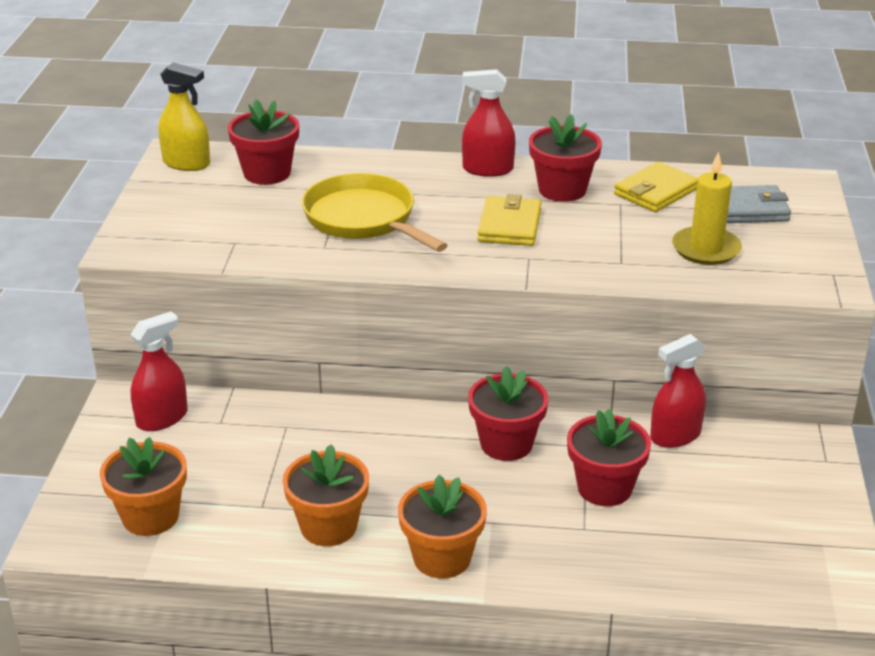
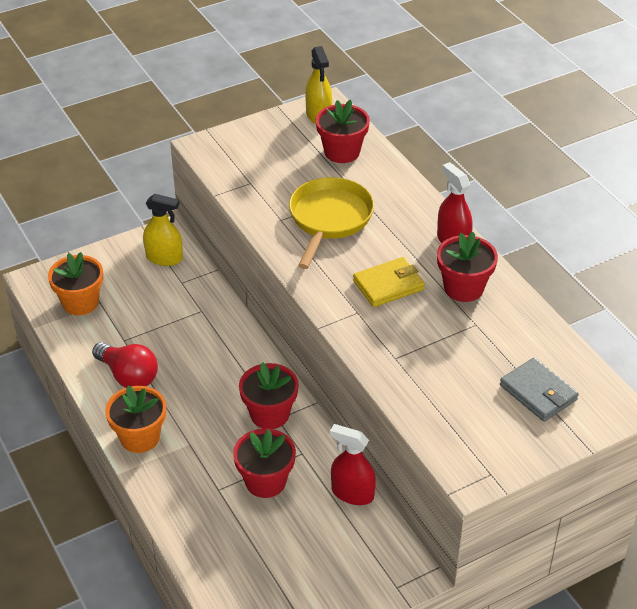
camera: 55 degrees right, 10 degrees up
red spray bottle [131,312,188,431] -> yellow spray bottle [143,194,183,266]
orange flower pot [282,444,369,546] -> red light bulb [92,342,158,388]
yellow wallet [614,162,698,212] -> none
yellow candle [672,151,742,265] -> none

